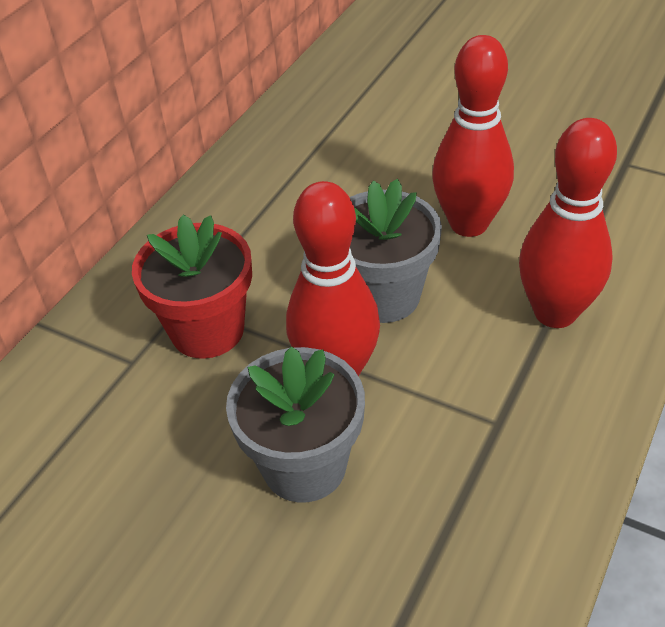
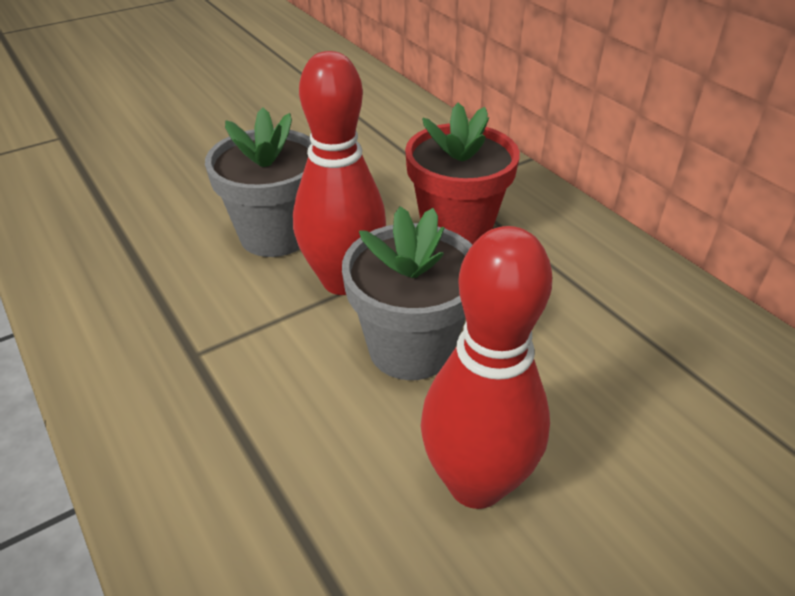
camera: 115 degrees right, 5 degrees down
red bowling pin [519,118,617,328] -> none

